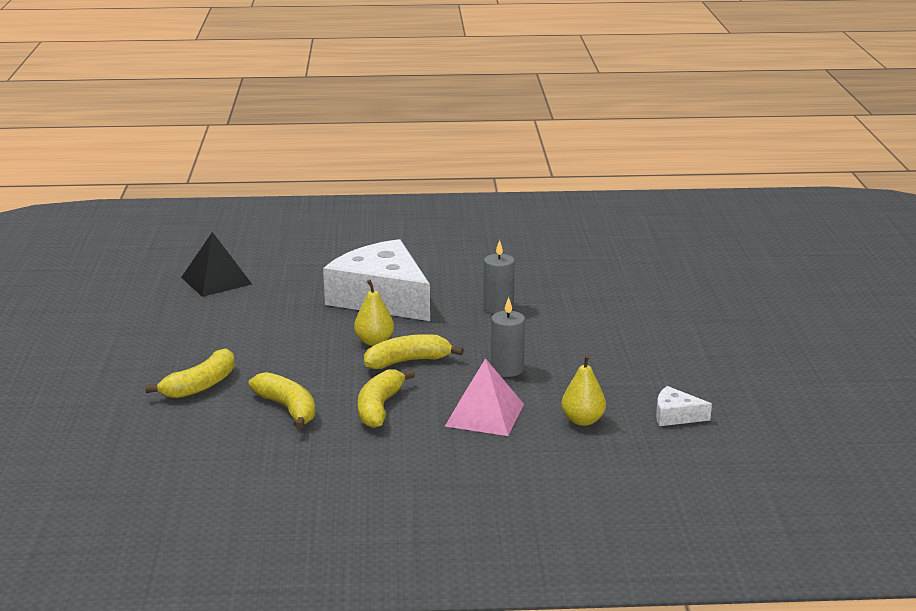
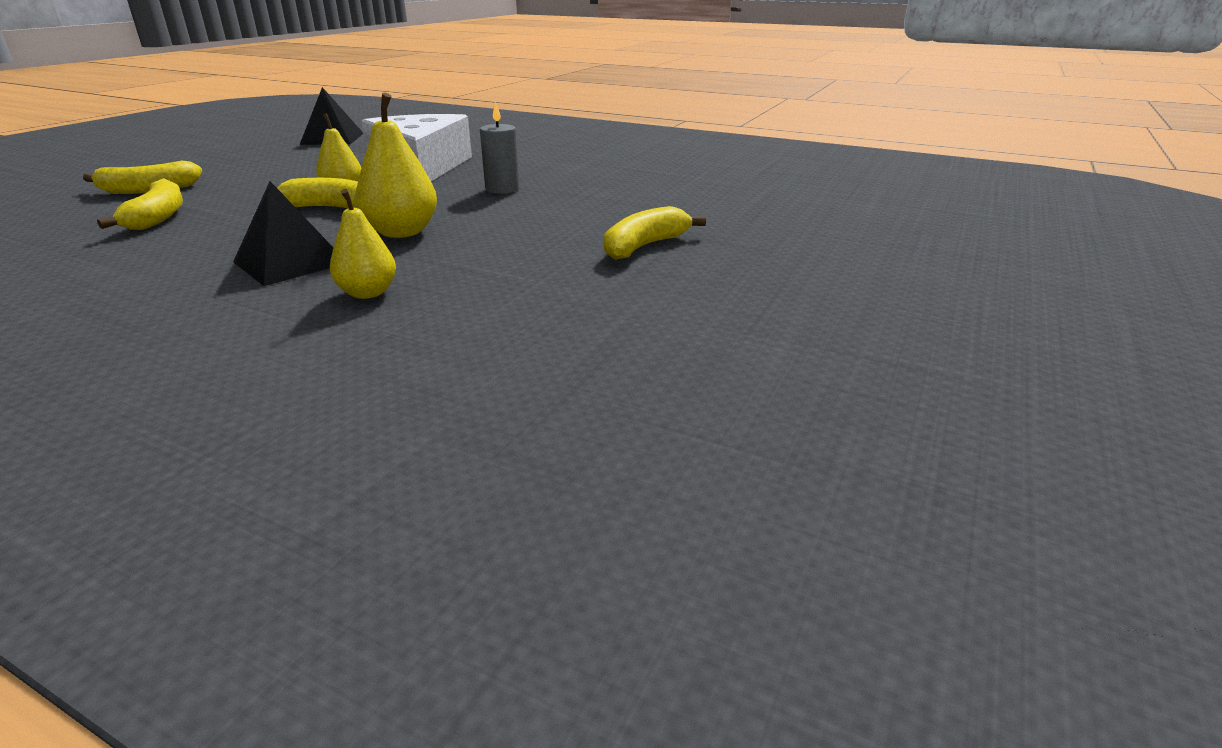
camera: 30 degrees right, 5 degrees up
yellow banana [358,369,415,428] -> yellow banana moved to [603,206,706,260]
pink pyramid [445,358,524,436] -> black pyramid [233,181,333,286]
grey candle [491,297,525,377] -> yellow pear [355,93,437,238]
white cheese [656,386,712,426] -> none

